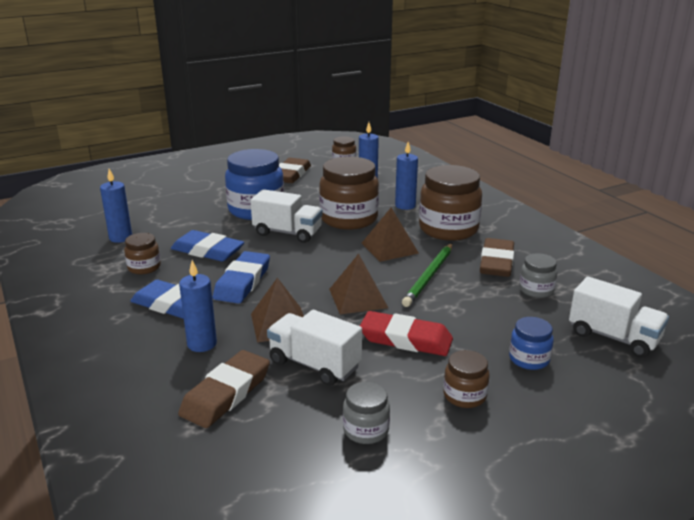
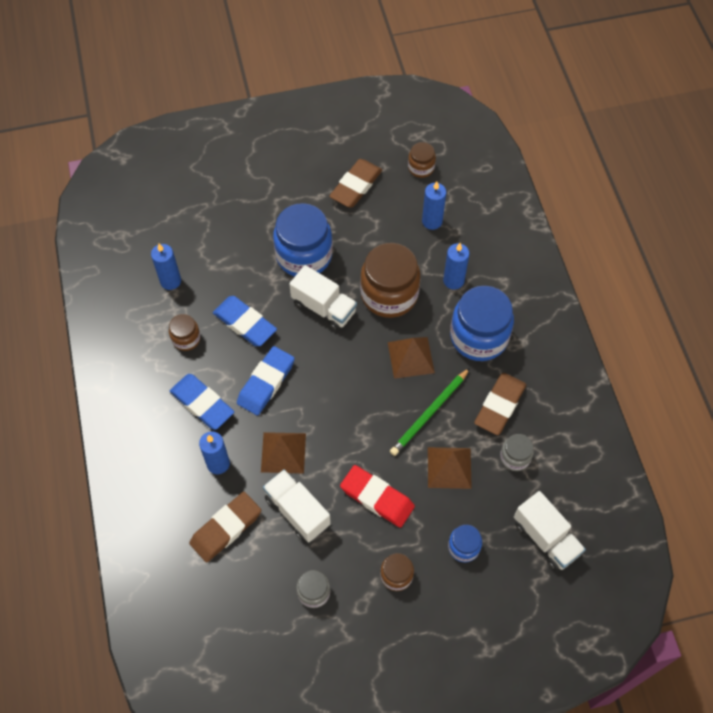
camera: 15 degrees right, 35 degrees up
brown pyramid [329,254,388,314] -> brown pyramid moved to [428,447,472,489]
brown jar [419,165,482,241] -> blue jar [450,286,514,361]

